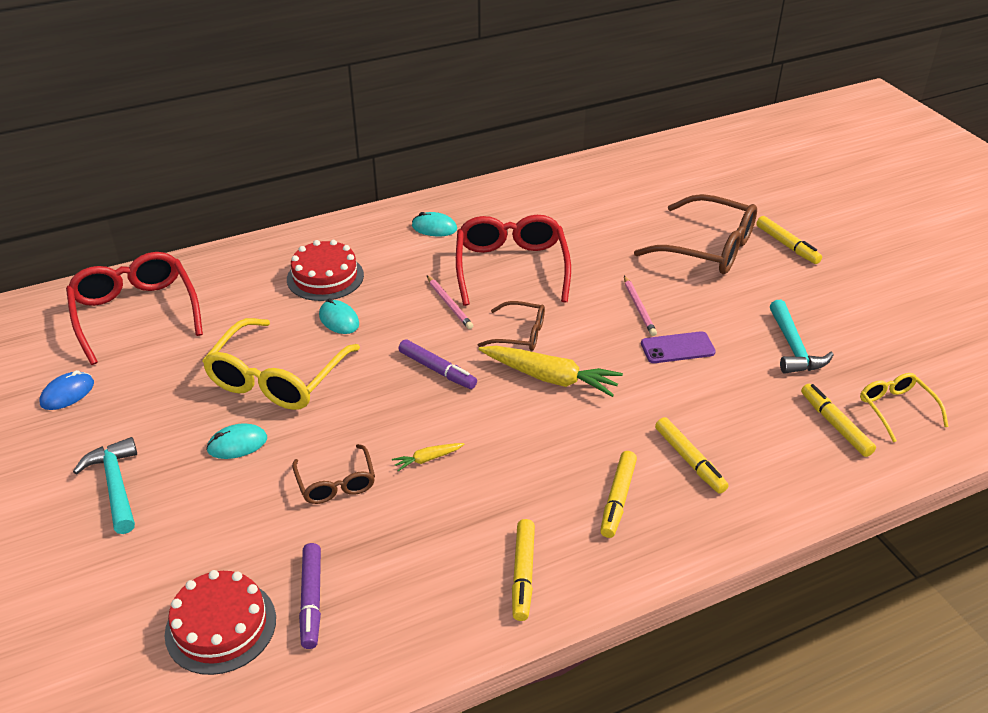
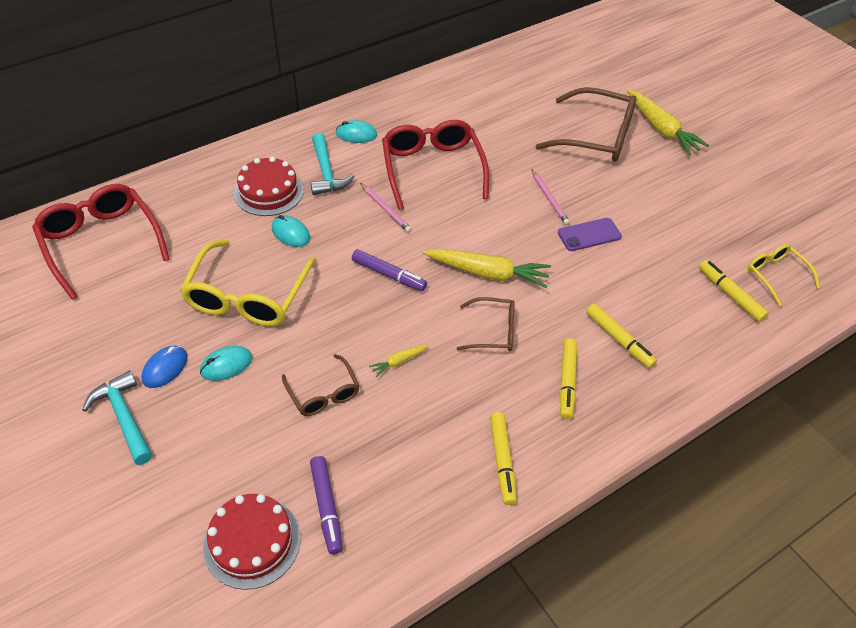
camera: 10 degrees left, 10 degrees up
blue mouse [40,370,94,410] -> blue mouse moved to [142,346,188,388]
brown glasses [478,301,545,351] -> brown glasses moved to [456,297,515,351]
yellow marker [756,216,822,264] -> yellow carrot [627,90,709,155]
turquoise hammer [770,300,834,374] -> turquoise hammer moved to [310,133,355,195]

